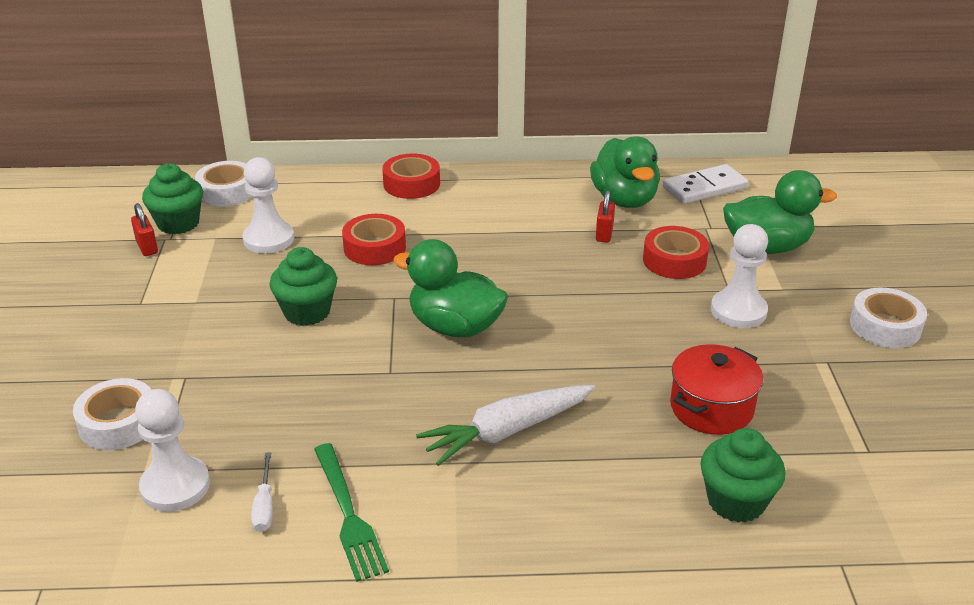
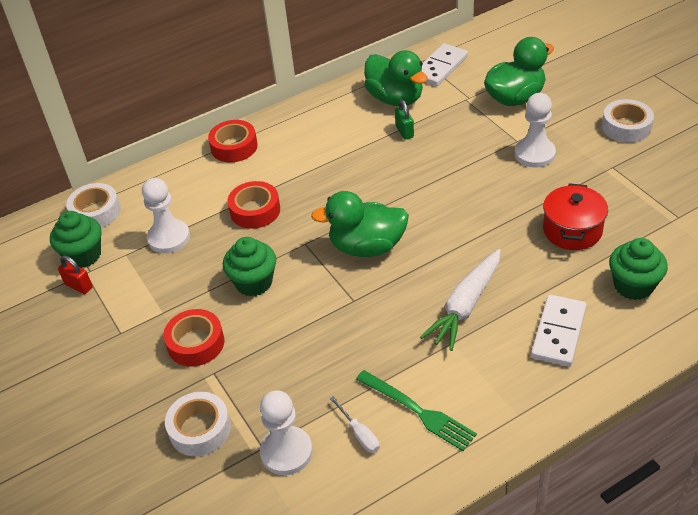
camera: 25 degrees left, 10 degrees up
red padlock [596,190,615,242] -> green padlock [395,100,414,140]
red tape [643,226,709,279] -> red tape moved to [163,309,224,367]
none -> white domino [531,295,587,367]

